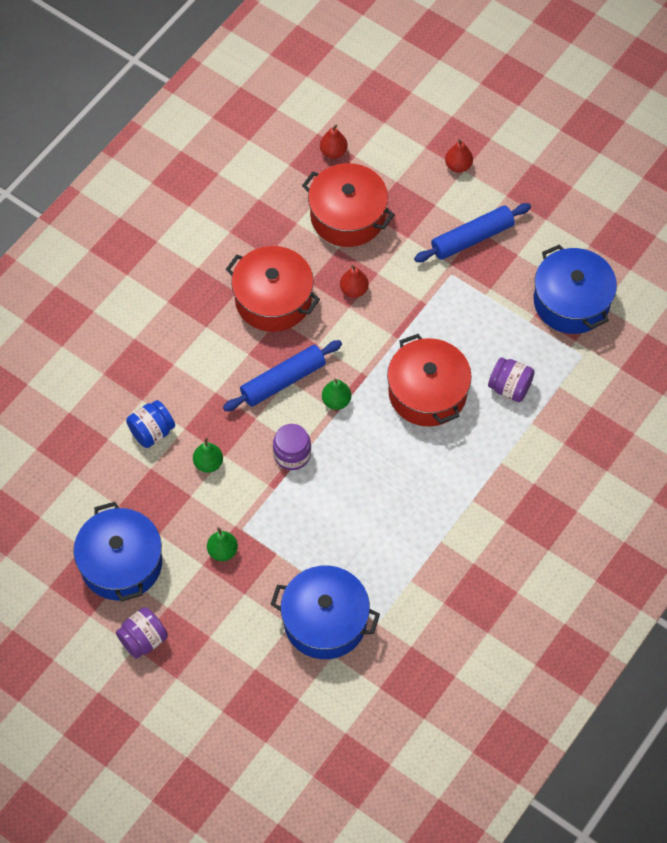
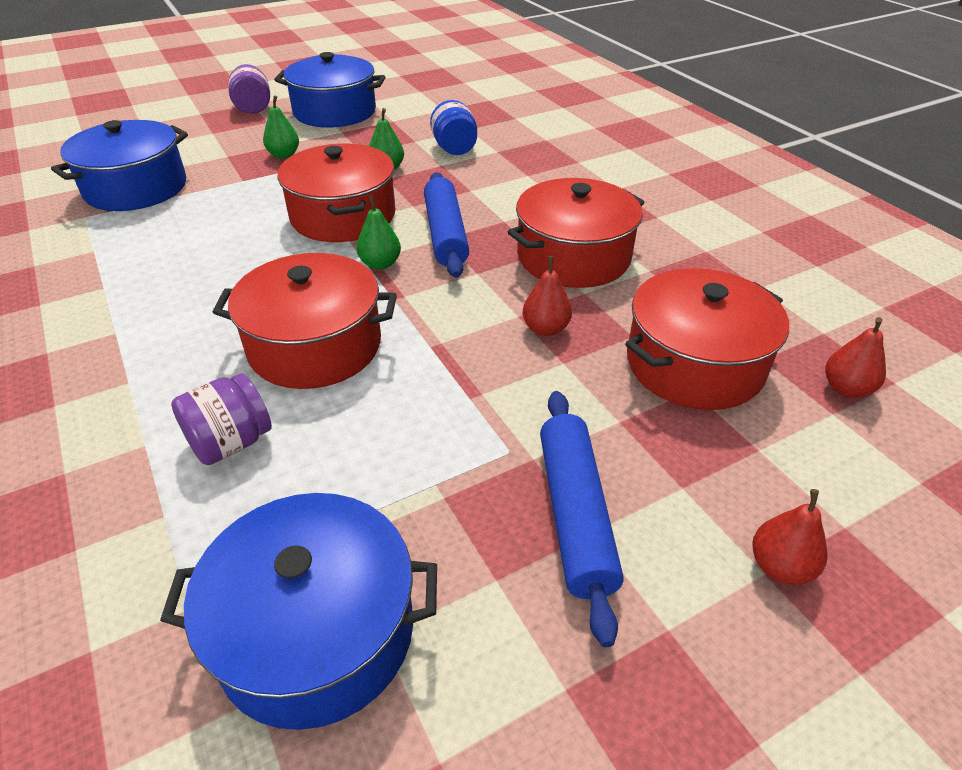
camera: 115 degrees right, 20 degrees down
purple jar [273,424,311,470] -> red pot [278,144,395,242]

